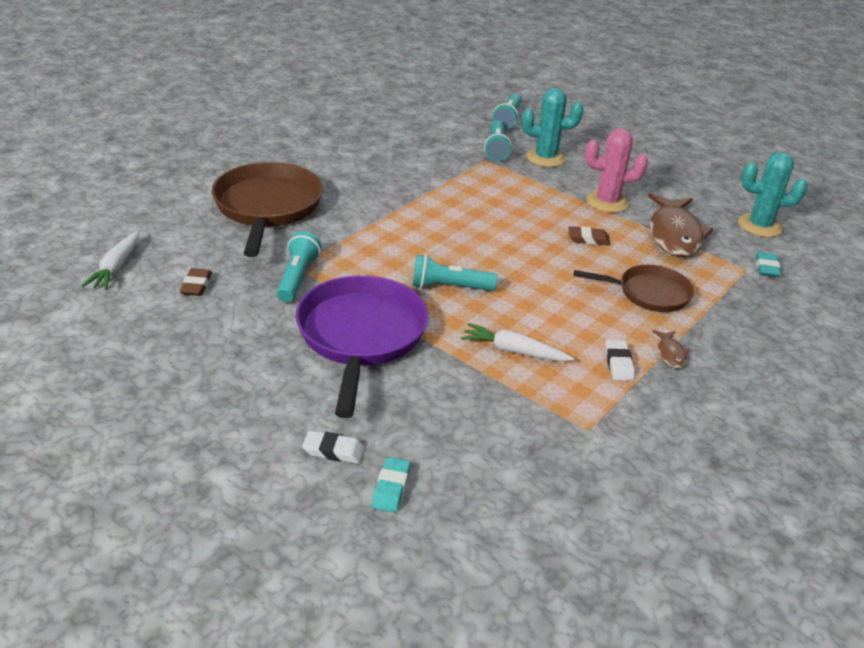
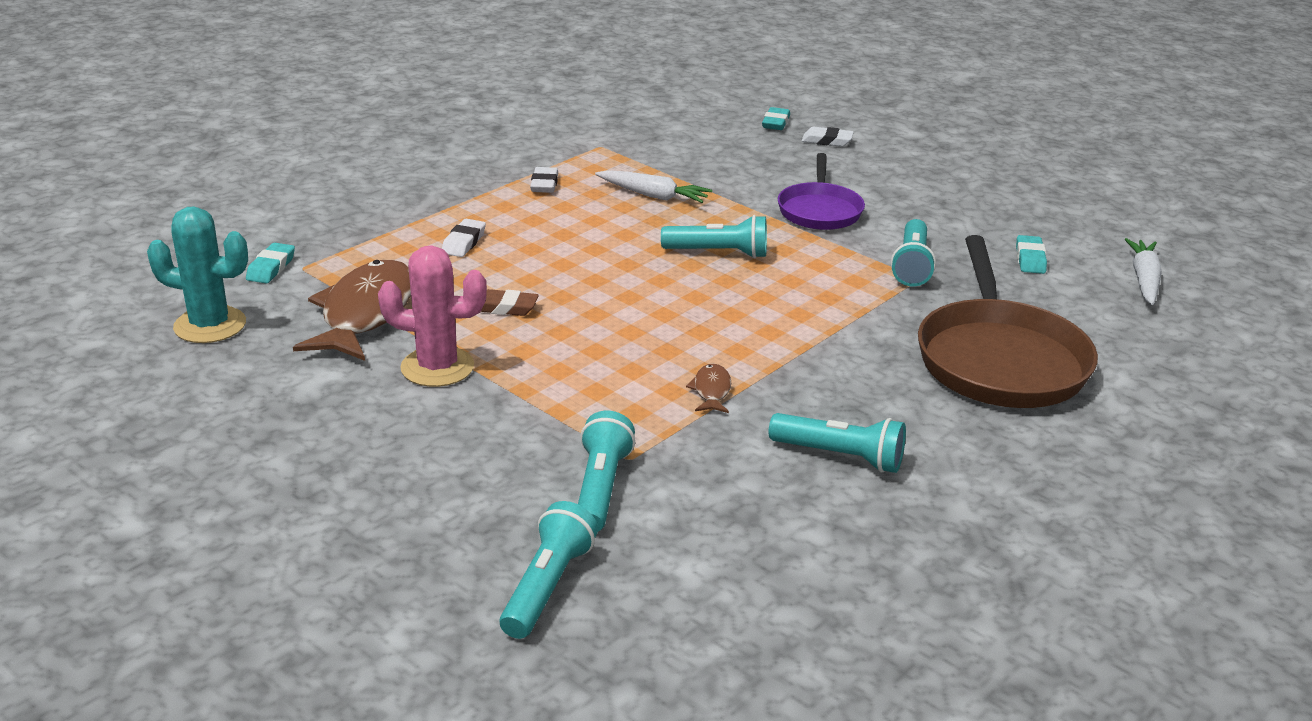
camera: 175 degrees left, 5 degrees down
brown eraser [180,268,212,296] -> turquoise eraser [1016,235,1047,274]
purple pan [295,275,429,418] -> purple pan [778,153,865,230], size x0.60
turquoise cactus [522,88,583,167] -> none
brown pan [574,265,694,312] -> white eraser [442,219,486,257]
brown fish [652,330,689,368] -> brown fish moved to [686,364,731,413]
none -> turquoise flashlight [769,413,906,473]

